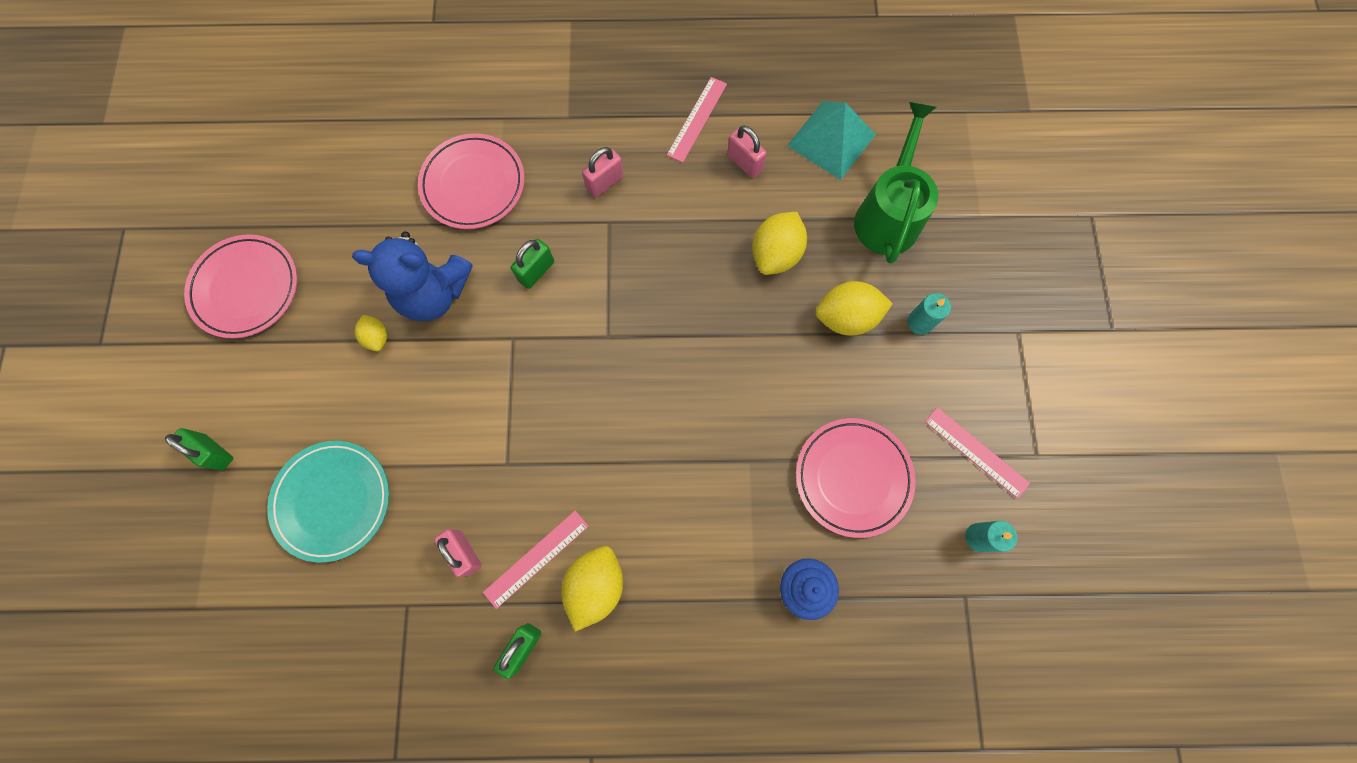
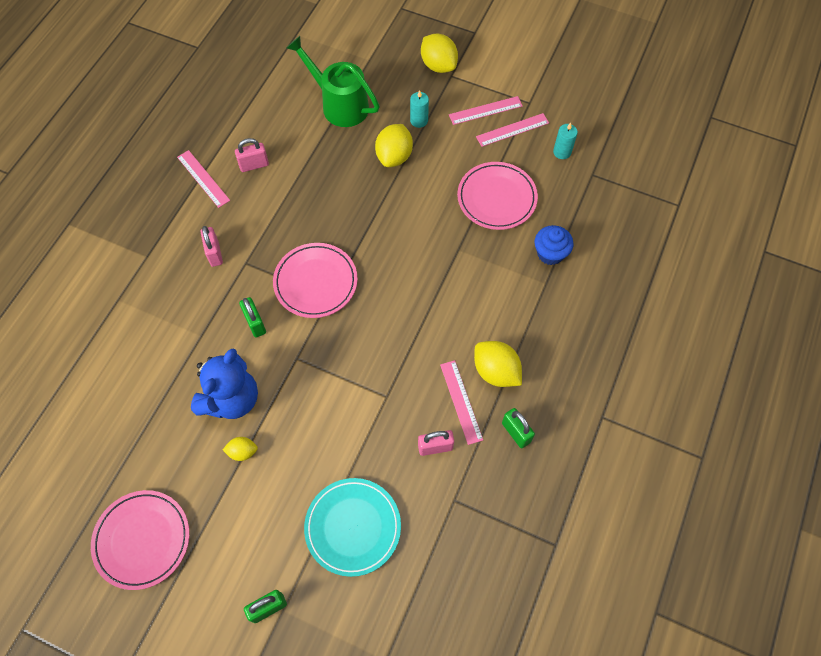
camera: 65 degrees left, 10 degrees down
pink plate [418,133,525,229] -> pink plate moved to [273,243,358,318]
yellow lemon [752,212,807,275] -> yellow lemon moved to [421,33,458,73]
turquoise pyramid [787,101,876,180] -> none
none -> pink ruler [449,96,523,125]

